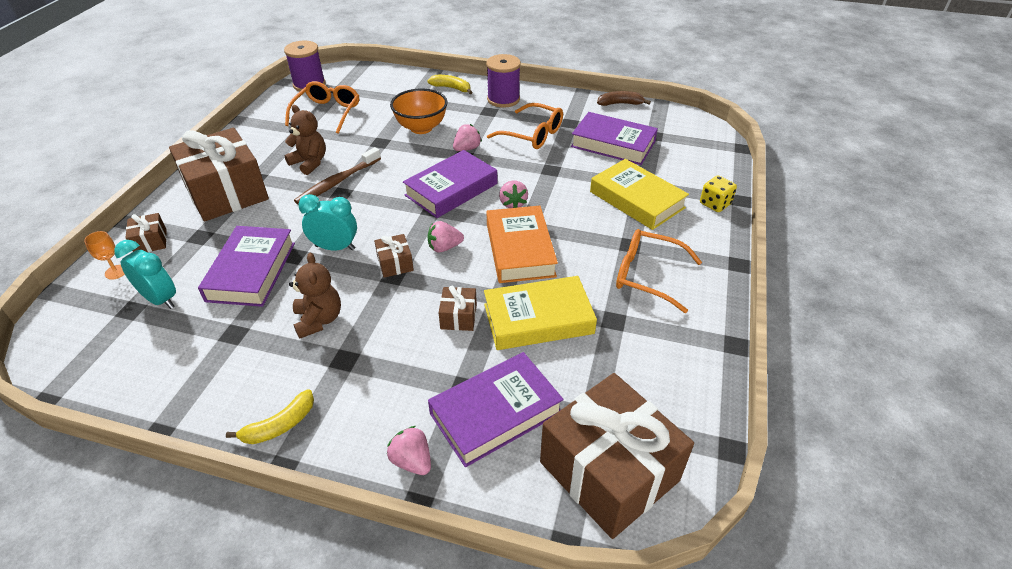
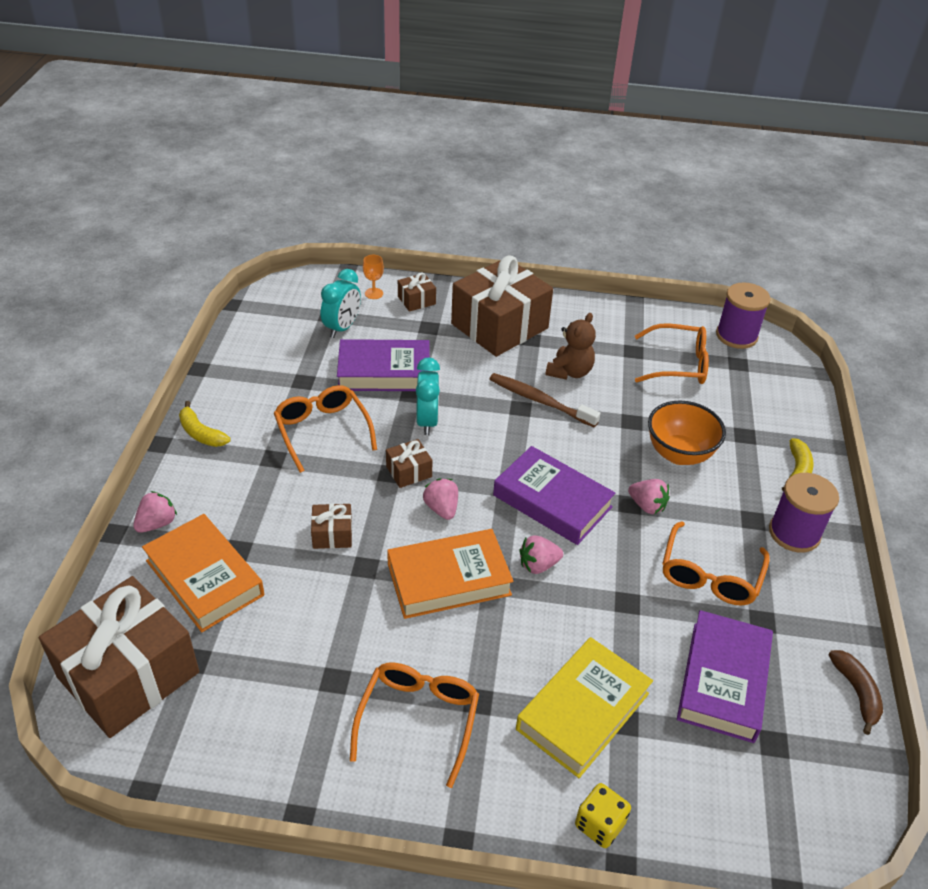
camera: 80 degrees right, 0 degrees up
brown teddy bear [289,253,341,339] -> orange glasses [274,385,377,473]
purple book [428,352,564,467] -> orange book [142,514,264,632]
yellow book [484,276,597,350] -> none

